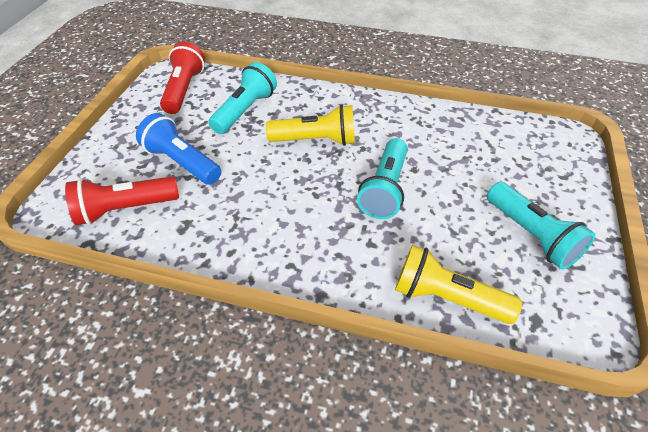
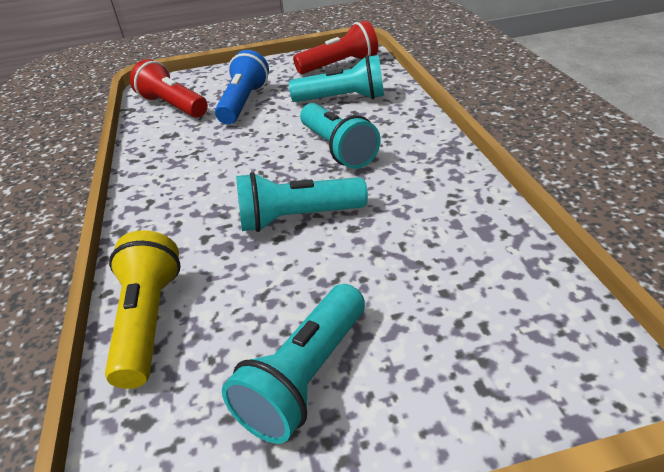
camera: 65 degrees right, 10 degrees down
yellow flashlight [266,104,355,146] -> turquoise flashlight [300,103,380,169]

